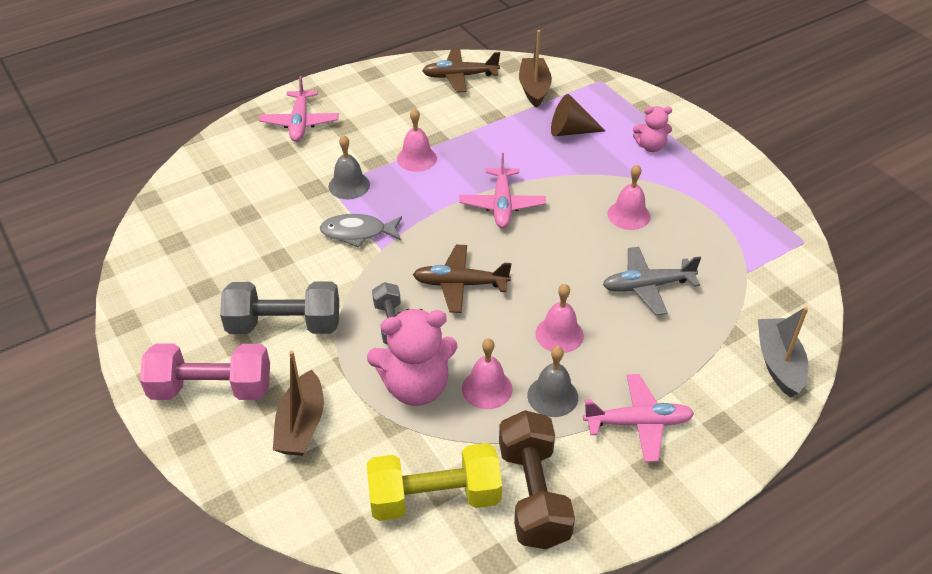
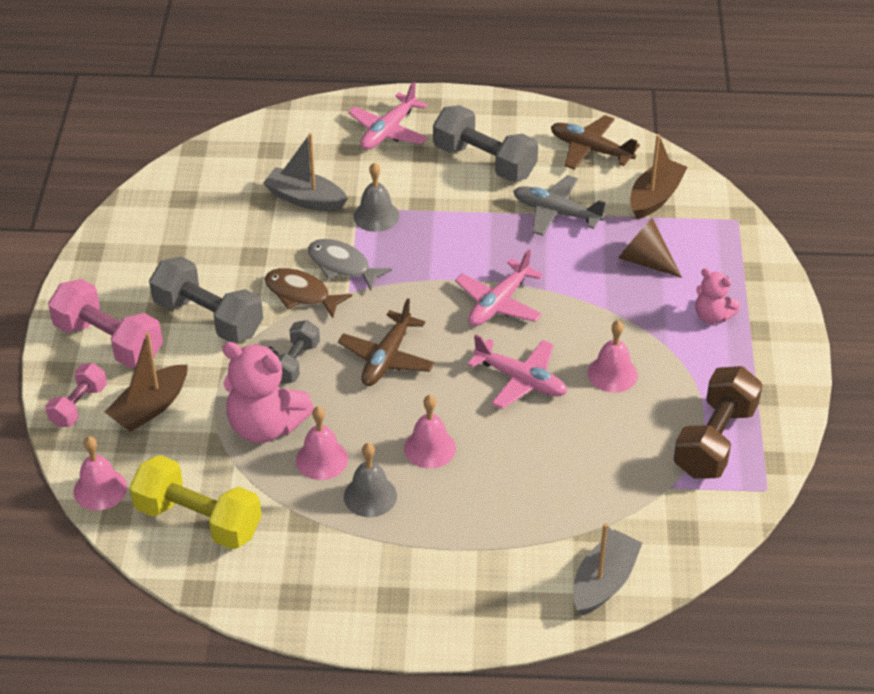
camera: 35 degrees right, 0 degrees up
pink bell [397,108,437,172] -> pink bell moved to [74,436,127,511]
brown plane [413,245,511,313] -> brown plane turned 105 degrees counterclockwise [338,298,435,386]
brown dumbbell [499,410,575,549] -> brown dumbbell moved to [673,366,763,479]
pink plane [583,374,694,462] -> pink plane moved to [467,334,567,409]
grey plane [603,247,701,315] -> grey plane moved to [513,175,607,236]
none -> pink dumbbell [46,363,107,427]
none -> grey boat [263,133,348,211]
none -> brown fish [265,268,352,318]
none -> grey dumbbell [433,105,538,182]

